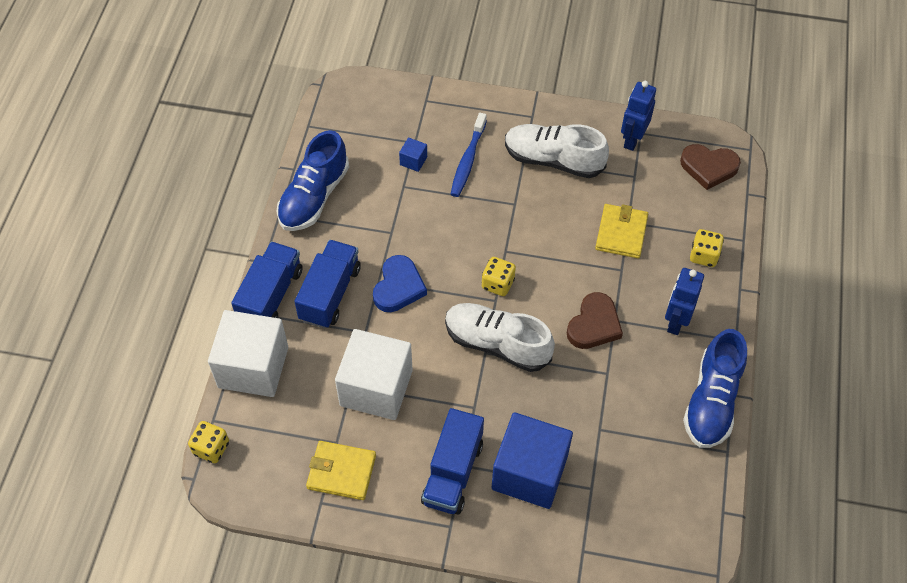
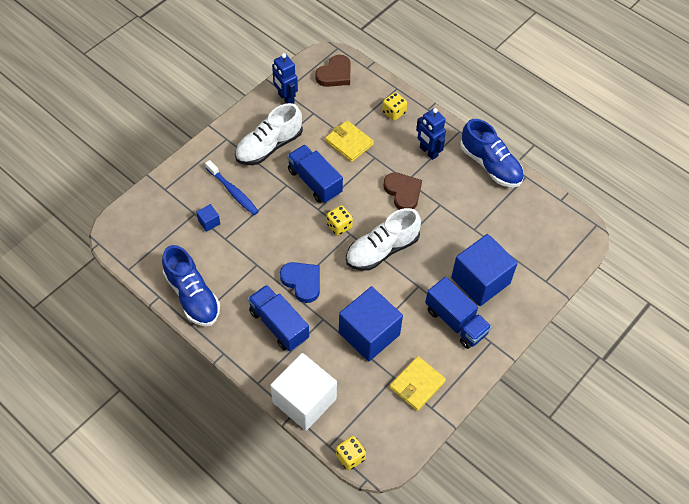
camera: 60 degrees left, 0 degrees up
blue truck [231,242,302,318] -> blue truck moved to [287,145,343,203]
white cube [335,329,413,420] -> blue cube [339,286,403,361]

